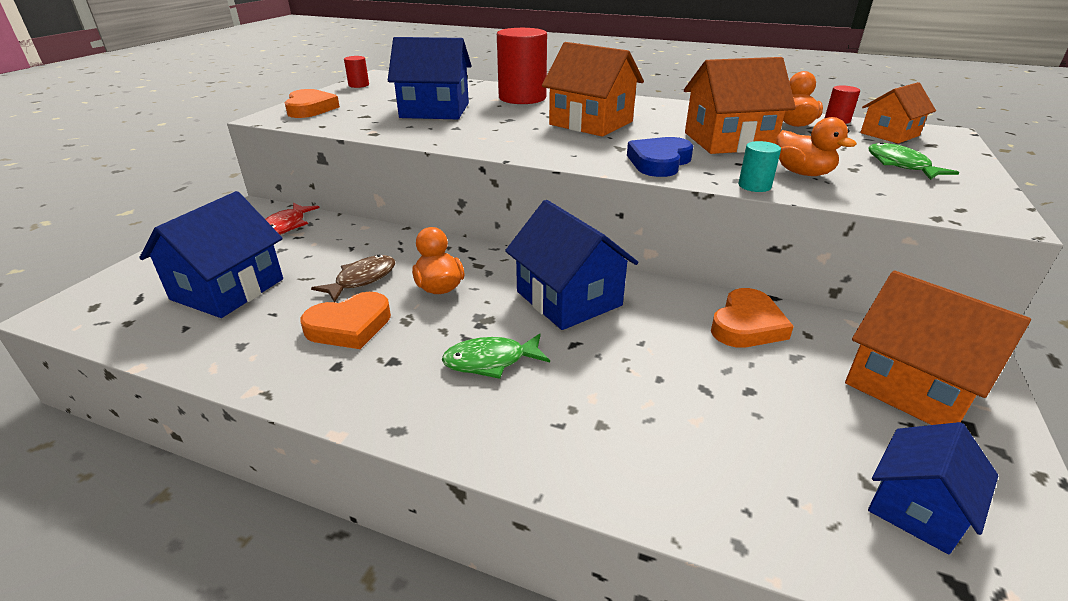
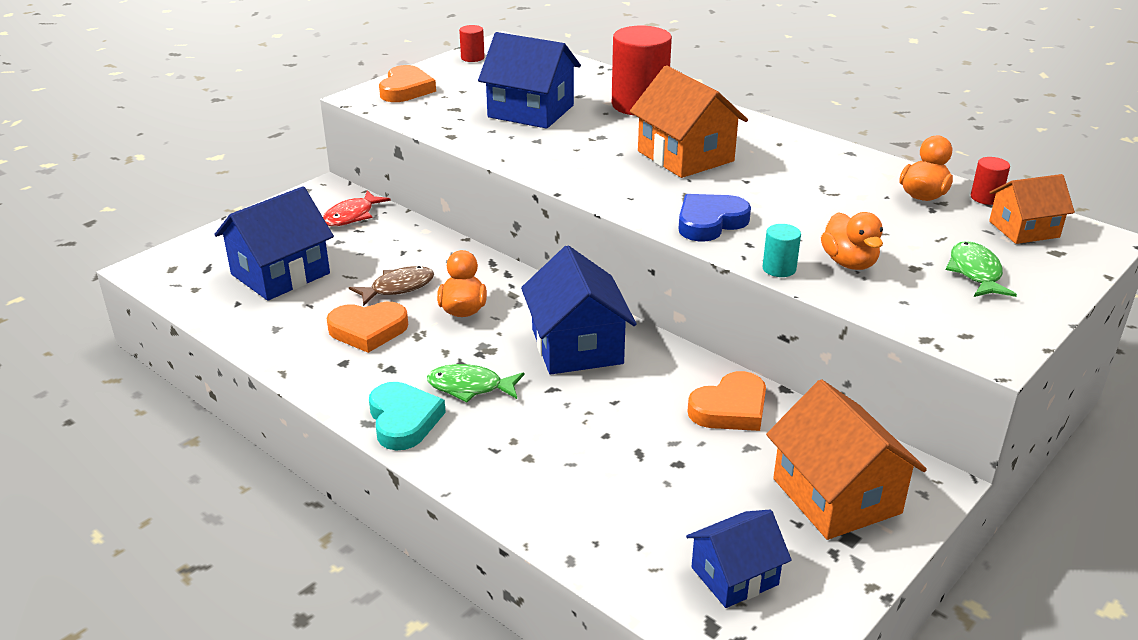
camera: 20 degrees right, 0 degrees up
orange house [684,57,796,154] -> none
none -> turquoise heart [369,382,446,450]

